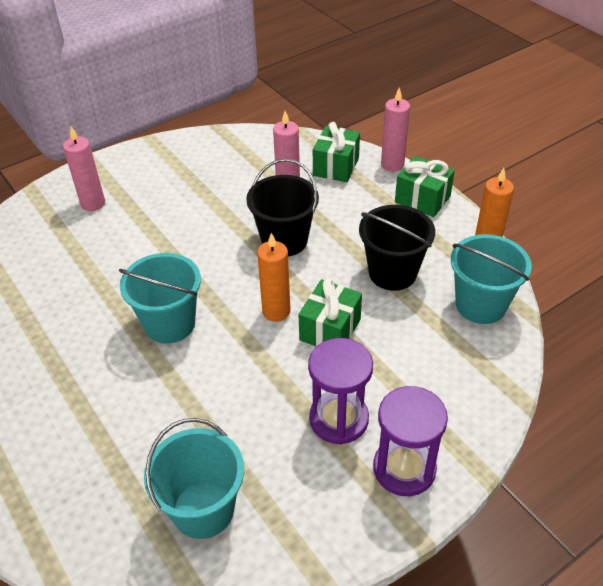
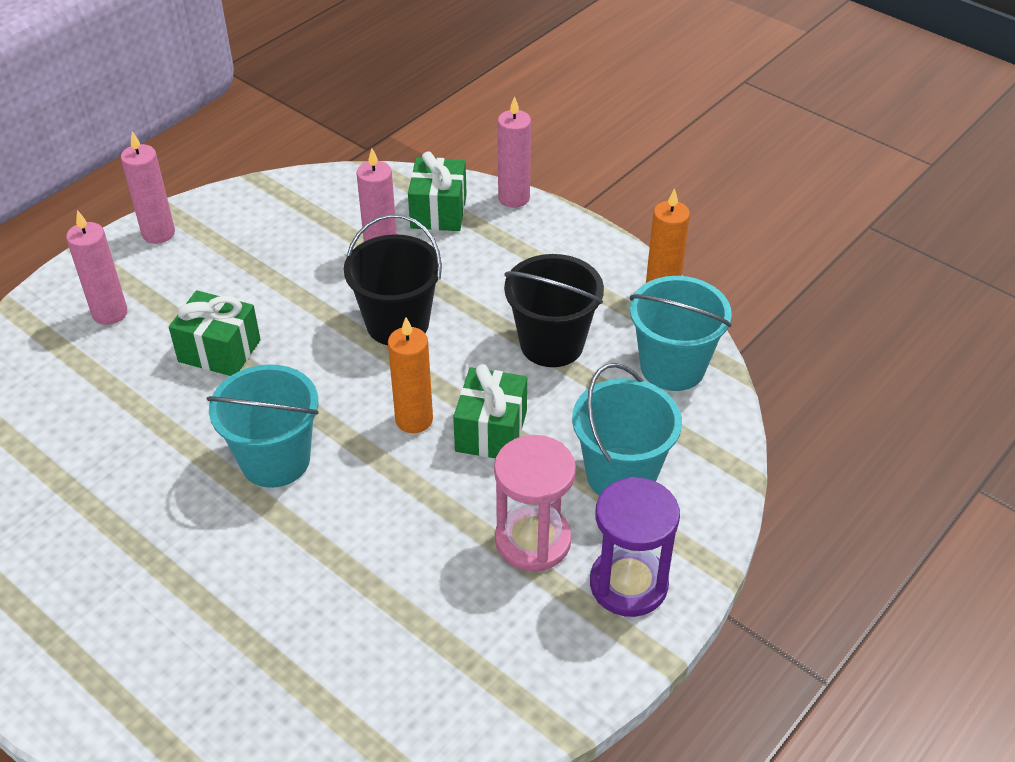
camera: 15 degrees left, 0 degrees up
turquoise bucket [144,418,244,539] -> turquoise bucket moved to [572,363,682,496]
purple hourglass [308,338,373,445] -> pink hourglass [494,435,576,572]
green gift [395,156,455,217] -> green gift moved to [169,290,261,376]
none -> pink candle [121,131,175,244]

